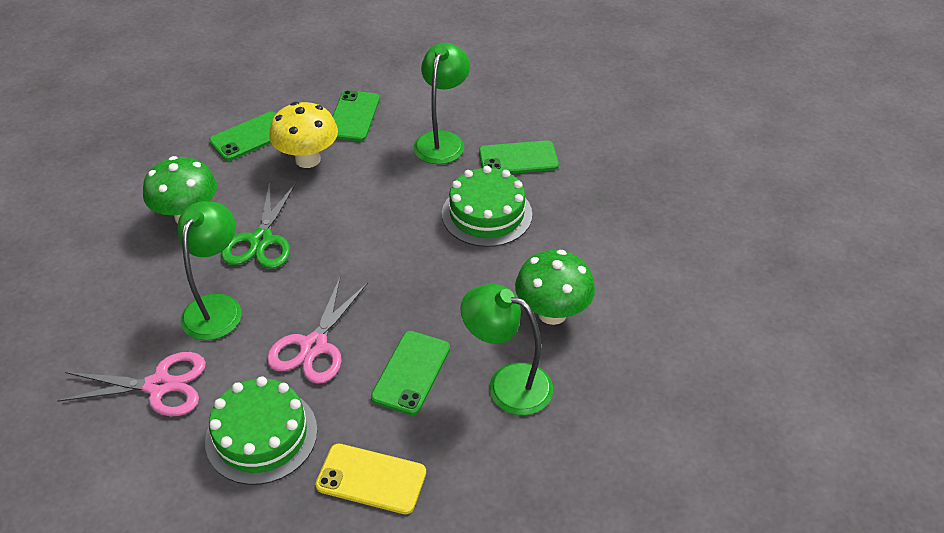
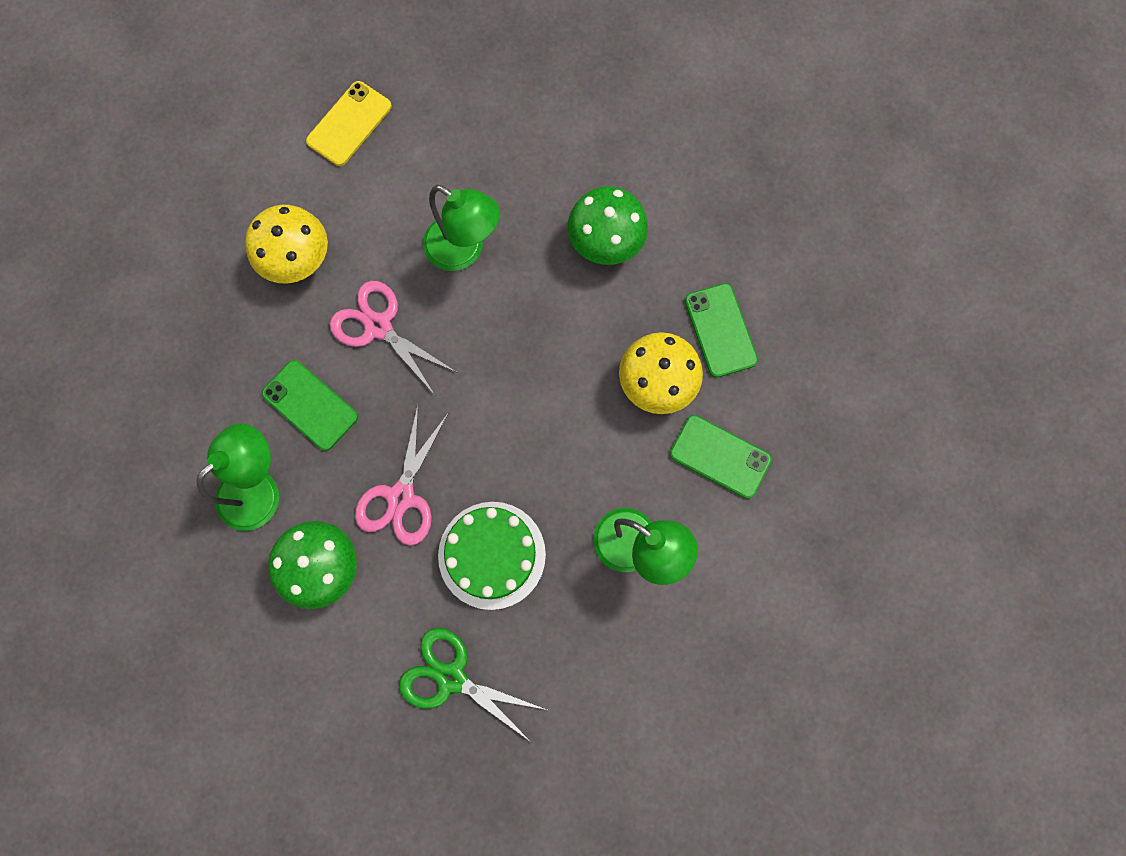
camera: 110 degrees right, 30 degrees up
pink scissors [58,352,206,416] -> pink scissors moved to [355,405,448,546]
green cake [205,376,317,485] -> yellow mushroom [245,205,328,283]
green scissors [221,181,296,269] -> green scissors moved to [399,628,547,743]
yellow phone [315,444,426,514] -> yellow phone moved to [306,81,392,166]
green phone [479,140,559,174] -> none

